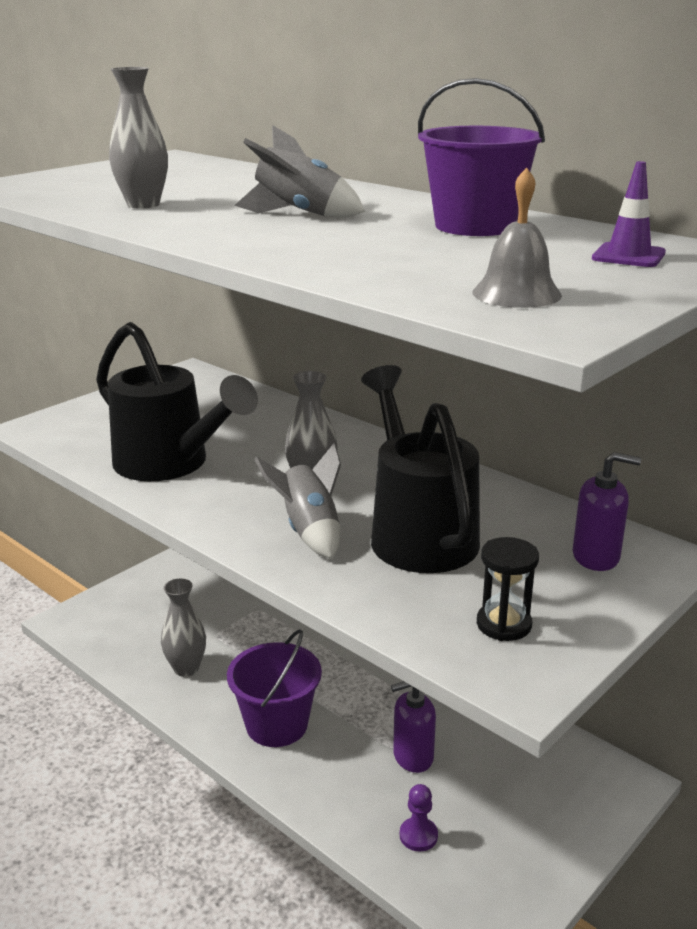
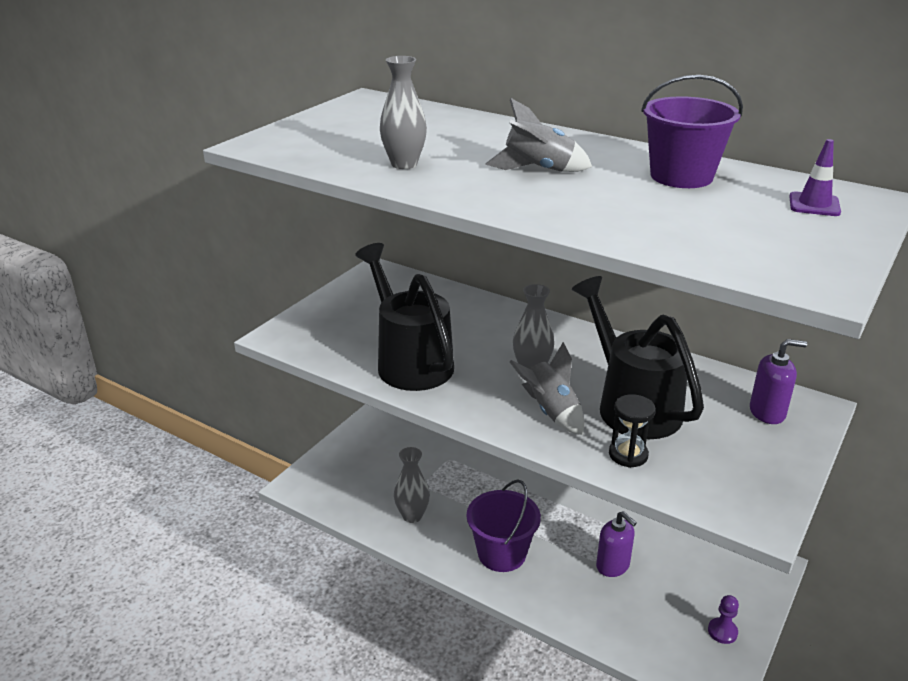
camera: 10 degrees left, 5 degrees up
black watering can [96,322,258,481] -> black watering can turned 150 degrees counterclockwise [355,243,454,391]
purple soap dispenser [391,681,436,773] -> purple soap dispenser turned 105 degrees counterclockwise [596,511,637,577]
purple pawn [400,784,438,851] -> purple pawn moved to [708,595,739,644]
grey bell [472,168,562,308] -> none
black hourglass [477,537,539,641] -> black hourglass moved to [609,394,656,468]

